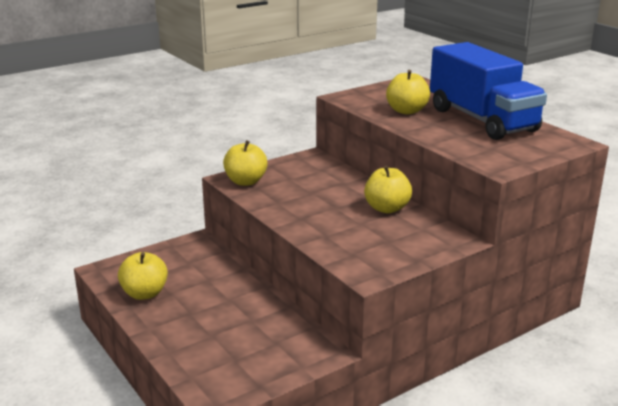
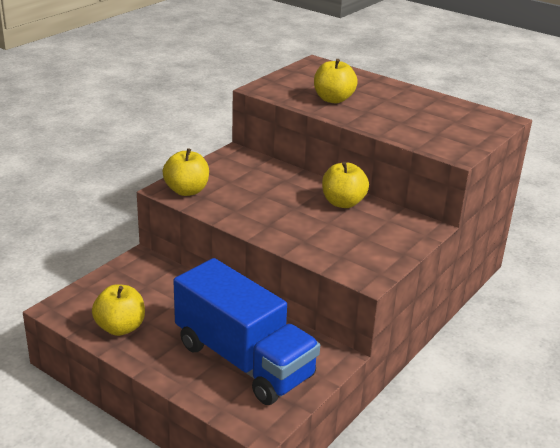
camera: 20 degrees left, 5 degrees up
blue truck [430,42,547,140] -> blue truck moved to [173,258,320,405]

